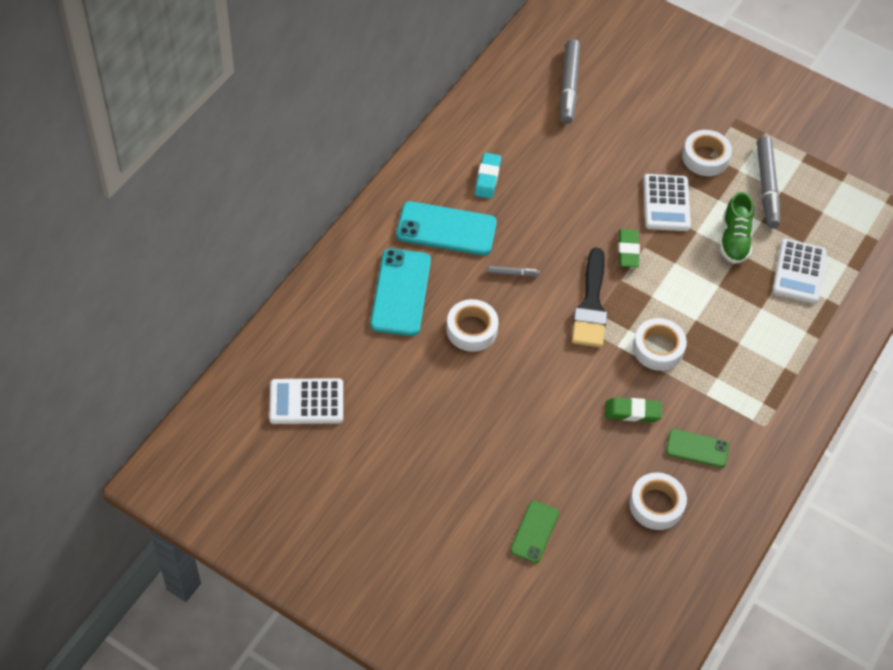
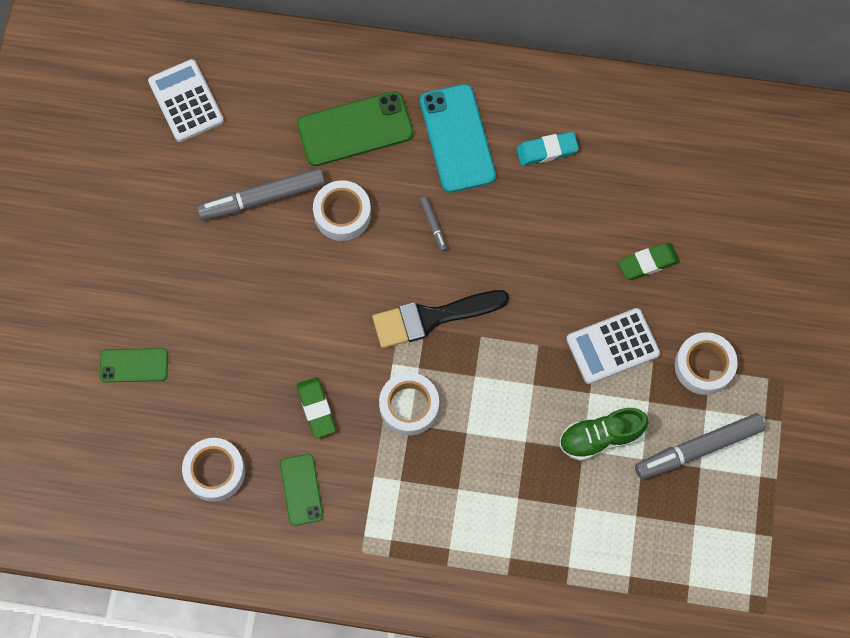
camera: 70 degrees right, 15 degrees up
turquoise phone [370,249,431,336] -> green phone [297,91,414,166]
grey marker [560,39,580,124] -> grey marker moved to [197,168,325,220]
green eraser [618,229,640,268] -> green eraser moved to [618,243,680,280]
white calculator [772,239,827,304] -> none

